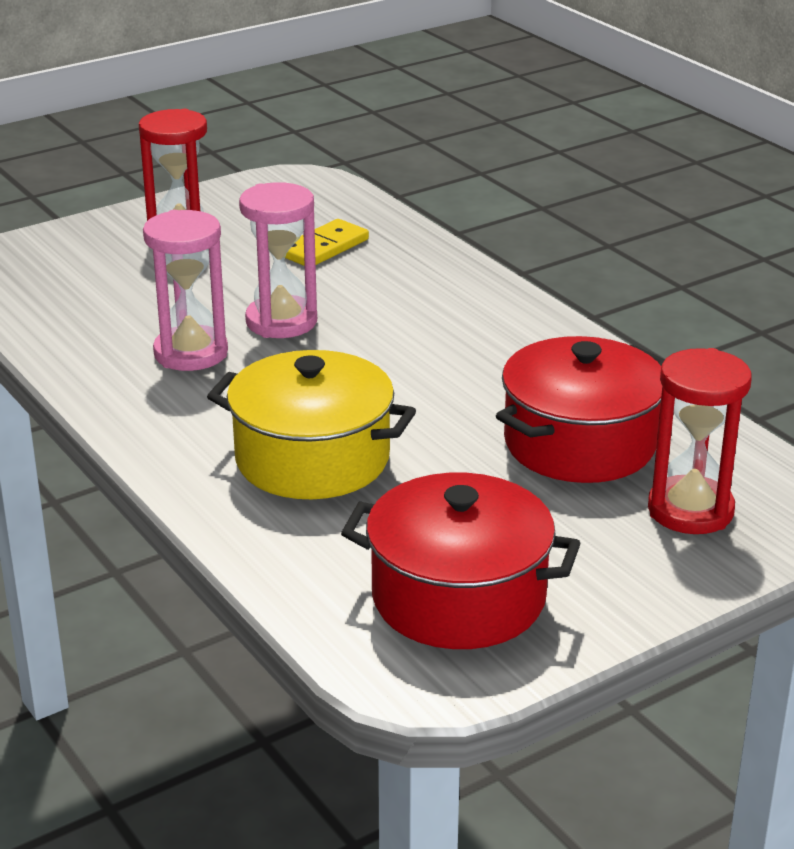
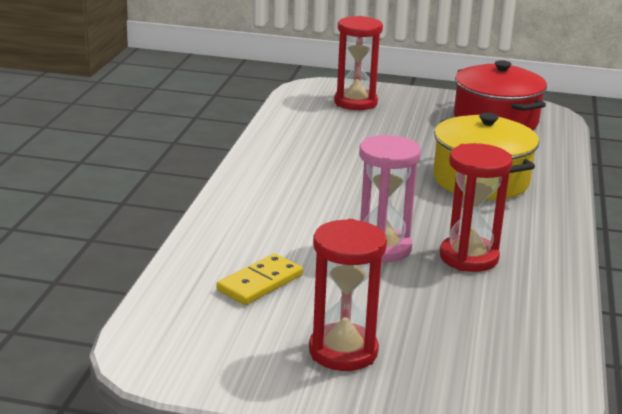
camera: 135 degrees left, 5 degrees down
pink hourglass [143,210,228,371] -> red hourglass [440,143,513,272]
yellow domino [285,219,369,266] -> yellow domino turned 45 degrees counterclockwise [217,253,303,305]
red pot [496,336,665,483] -> none

